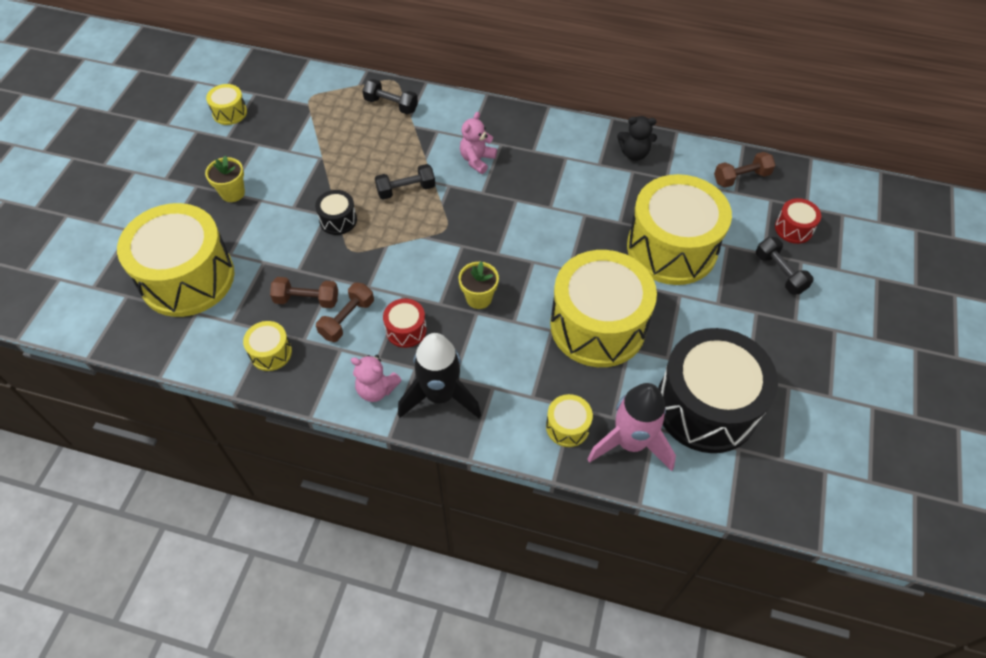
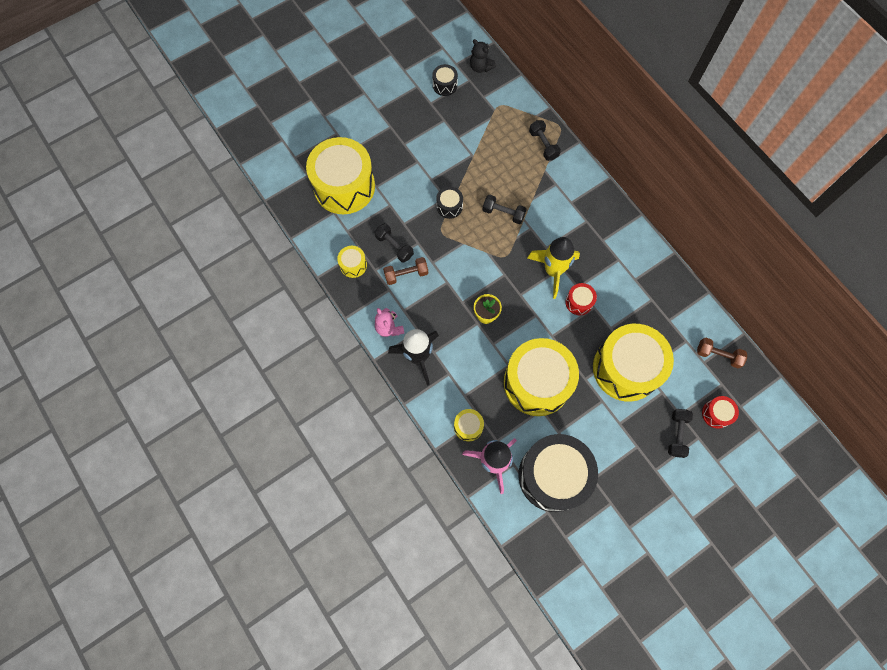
camera: 40 degrees right, 15 degrees up
yellow flower pot [205,156,245,202] -> none
yellow drum [206,84,247,125] -> black drum [432,64,458,96]
brown dumbbell [270,277,338,308] -> black dumbbell [375,223,414,263]
red drum [383,298,427,348] -> red drum moved to [565,283,597,315]
pink teddy bear [460,112,497,174] -> none
black teddy bear [617,116,657,161] -> black teddy bear moved to [470,39,496,73]
none -> yellow rocket [527,237,580,299]

